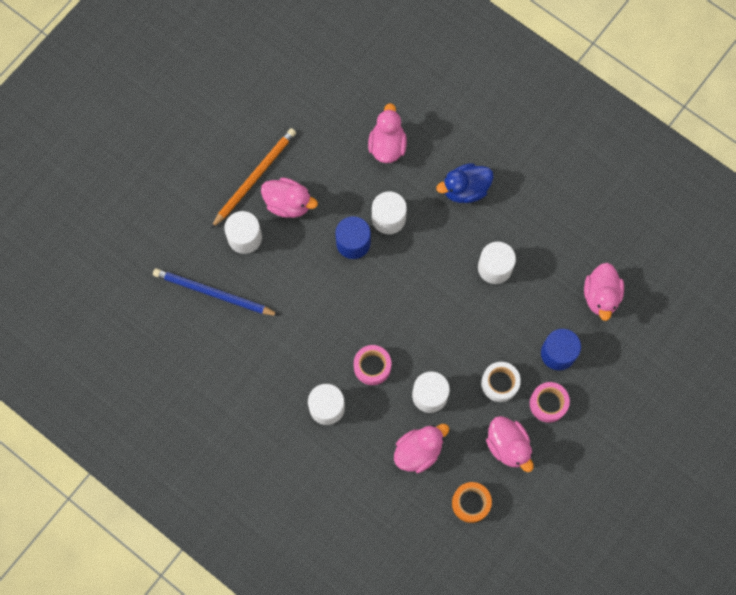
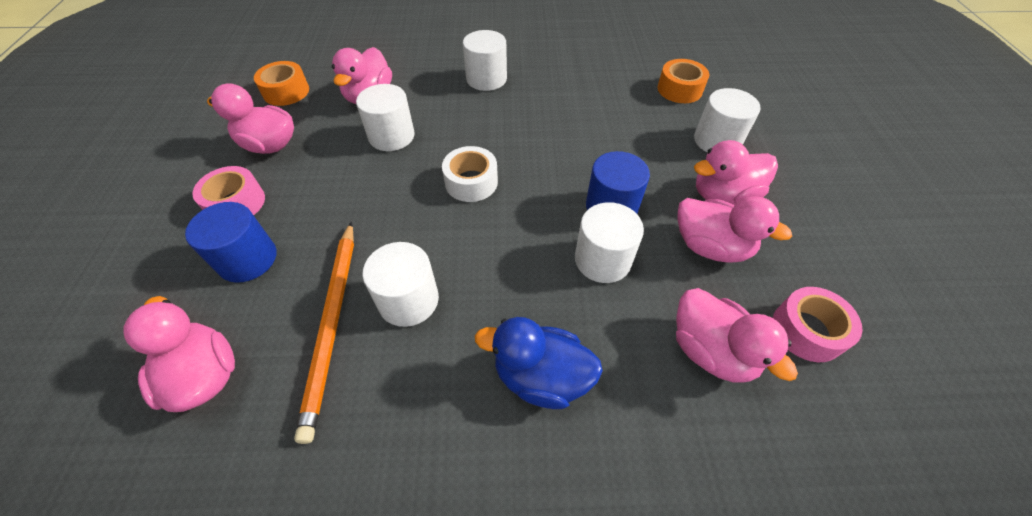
camera: 140 degrees right, 20 degrees down
blue pencil [153,268,279,316] -> orange tape [657,59,709,103]
orange pencil [211,128,296,228] -> orange pencil moved to [294,222,354,444]
pink tape [354,345,391,385] -> pink tape moved to [773,287,862,362]
blue duck [436,163,494,203] -> blue duck turned 105 degrees counterclockwise [475,317,603,409]
white tape [481,362,521,402] -> white tape moved to [442,146,498,202]
none -> pink duck [677,196,792,263]

